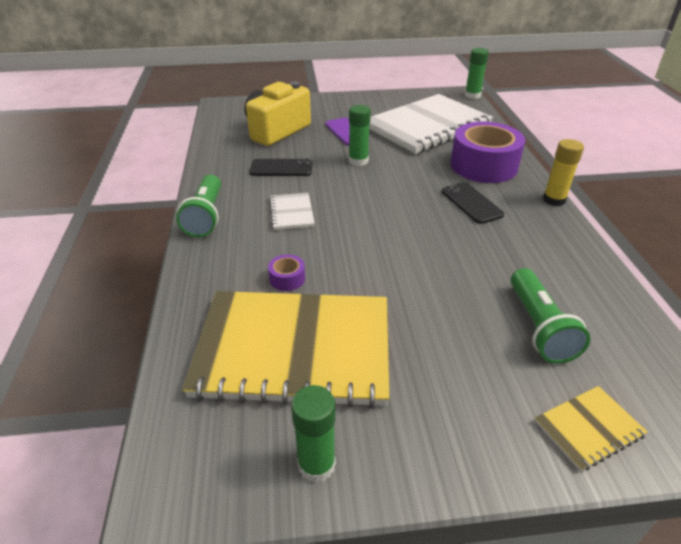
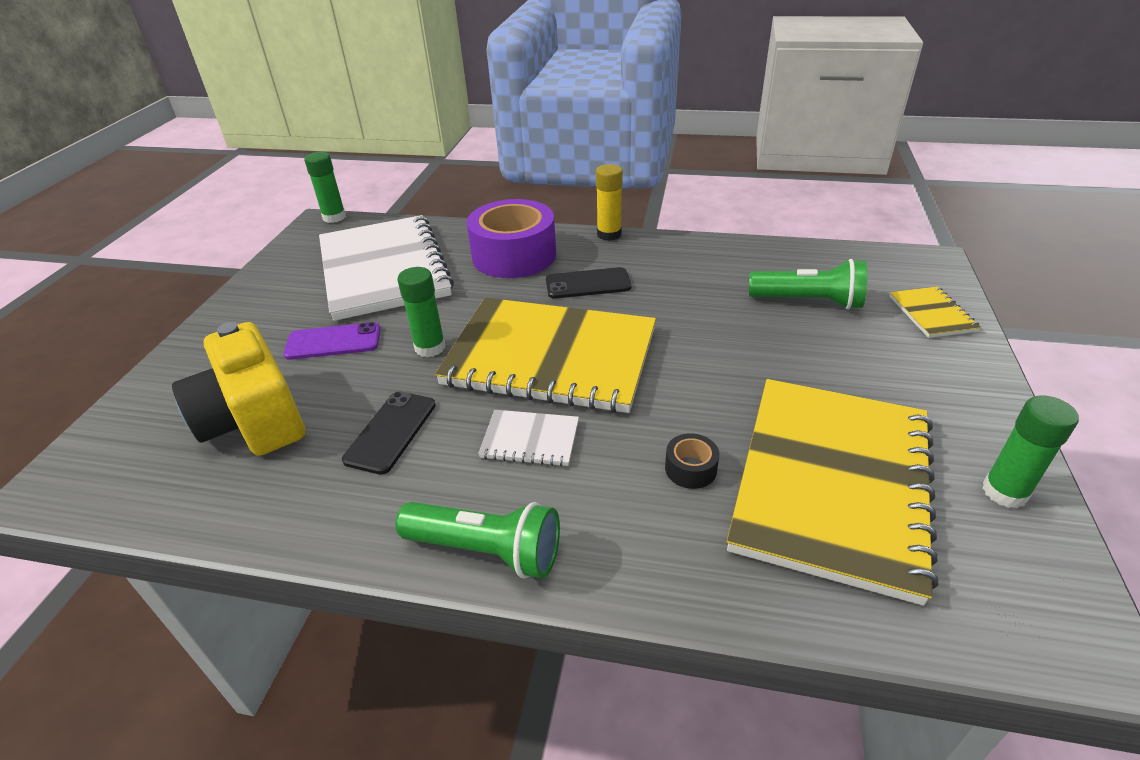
camera: 70 degrees left, 0 degrees up
purple tape [268,255,305,291] -> black tape [665,433,719,489]
none -> yellow notebook [435,298,656,413]

